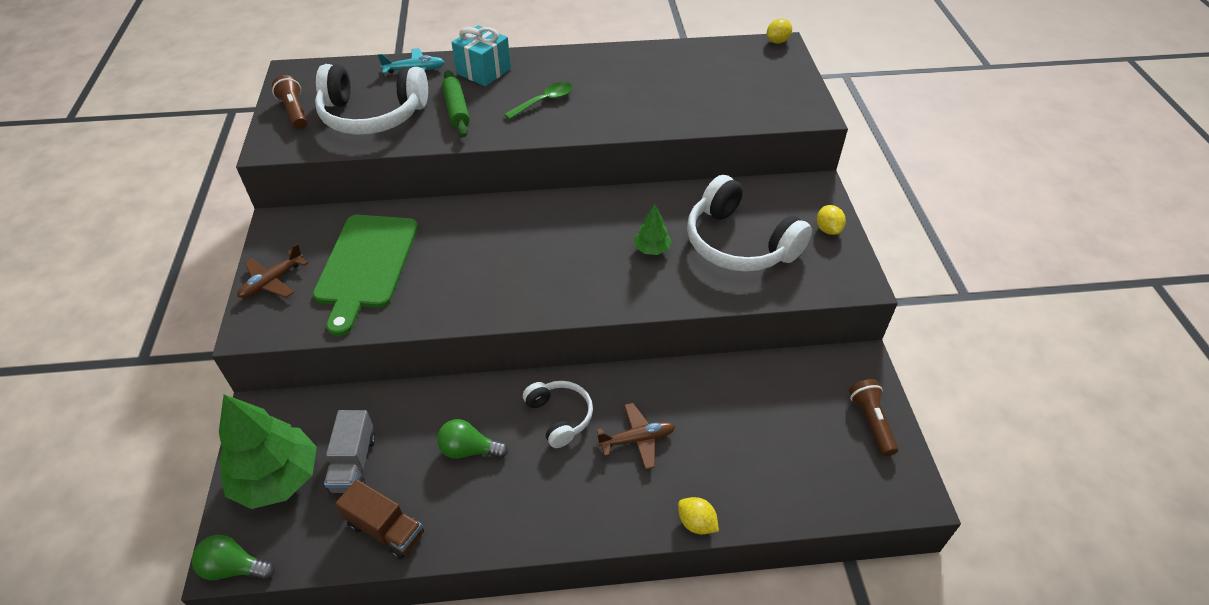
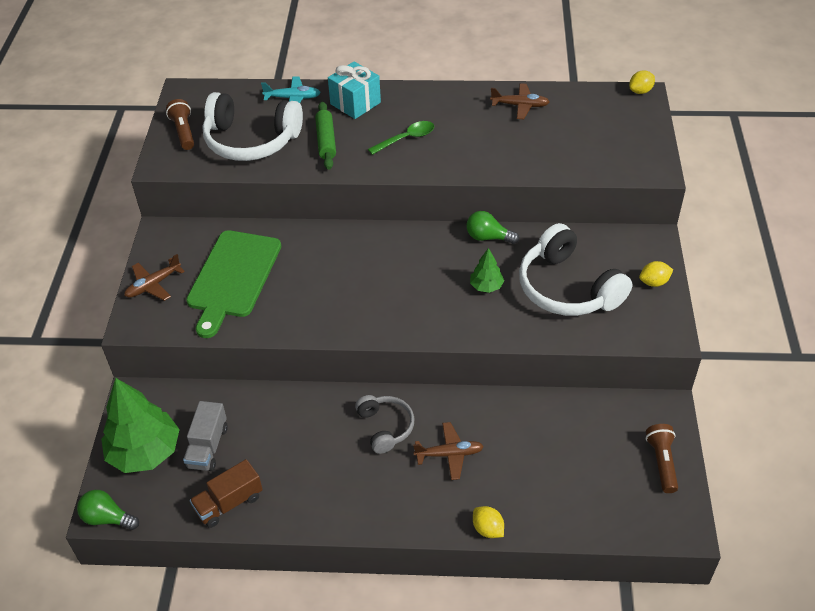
camera: 10 degrees right, 0 degrees up
brown truck [335,480,424,560] -> brown truck turned 105 degrees clockwise [190,459,263,528]
green light bulb [437,419,508,459] -> green light bulb moved to [466,211,519,244]
white headphones [523,381,593,448] -> grey headphones [355,395,414,454]
yellow lemon [817,205,846,235] -> yellow lemon turned 75 degrees clockwise [639,261,673,287]
none -> brown plane [490,83,550,119]

